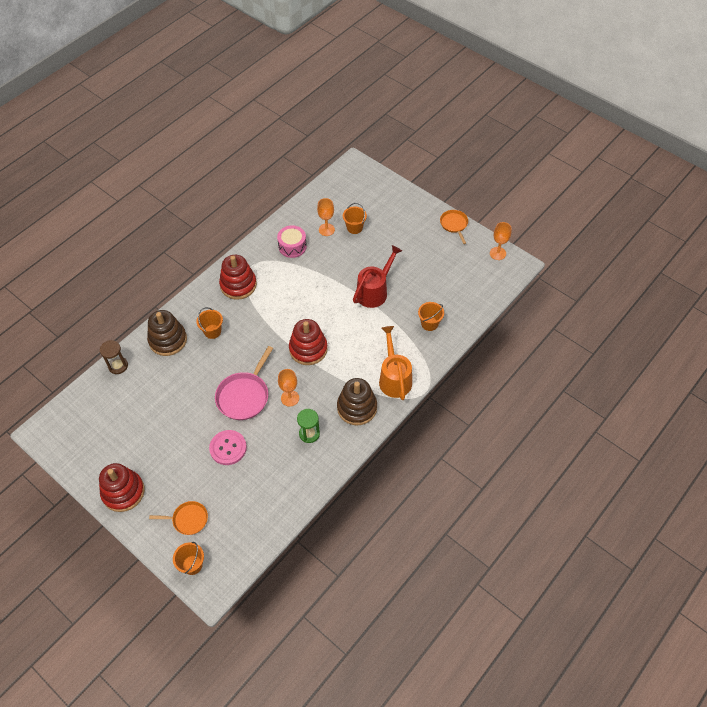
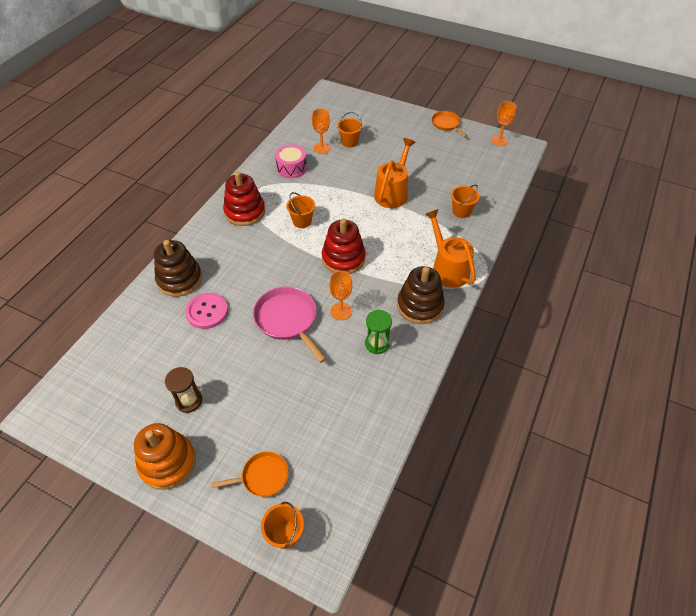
camera: 15 degrees left, 5 degrees down
red stacking toy [99,463,145,512] -> orange stacking toy [134,423,196,490]
brown hourglass [100,340,128,374] -> brown hourglass moved to [165,367,202,413]
orange bucket [196,307,223,339] -> orange bucket moved to [286,192,315,228]
pink button [209,430,247,465] -> pink button moved to [185,293,228,329]
pink pan [215,346,273,420] -> pink pan turned 135 degrees clockwise [253,287,326,363]
red watering can [353,245,402,308] -> orange watering can [374,138,416,208]

